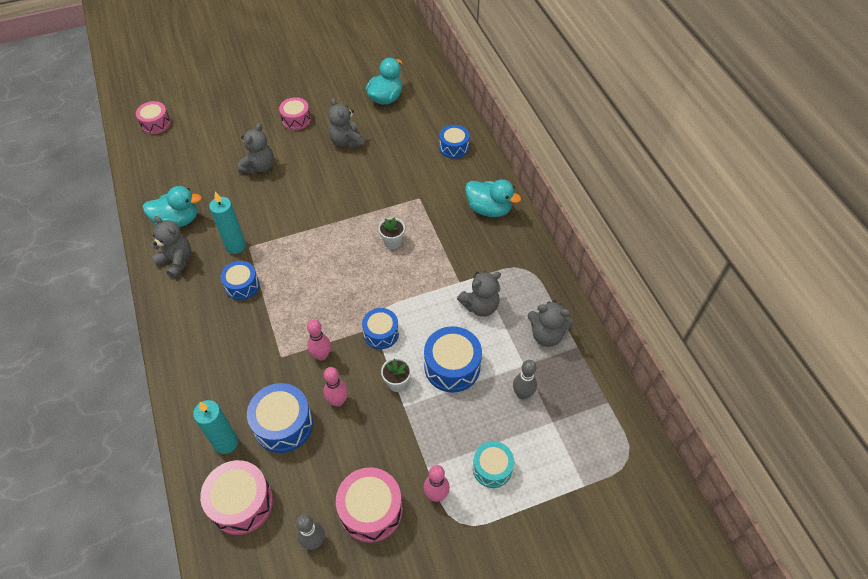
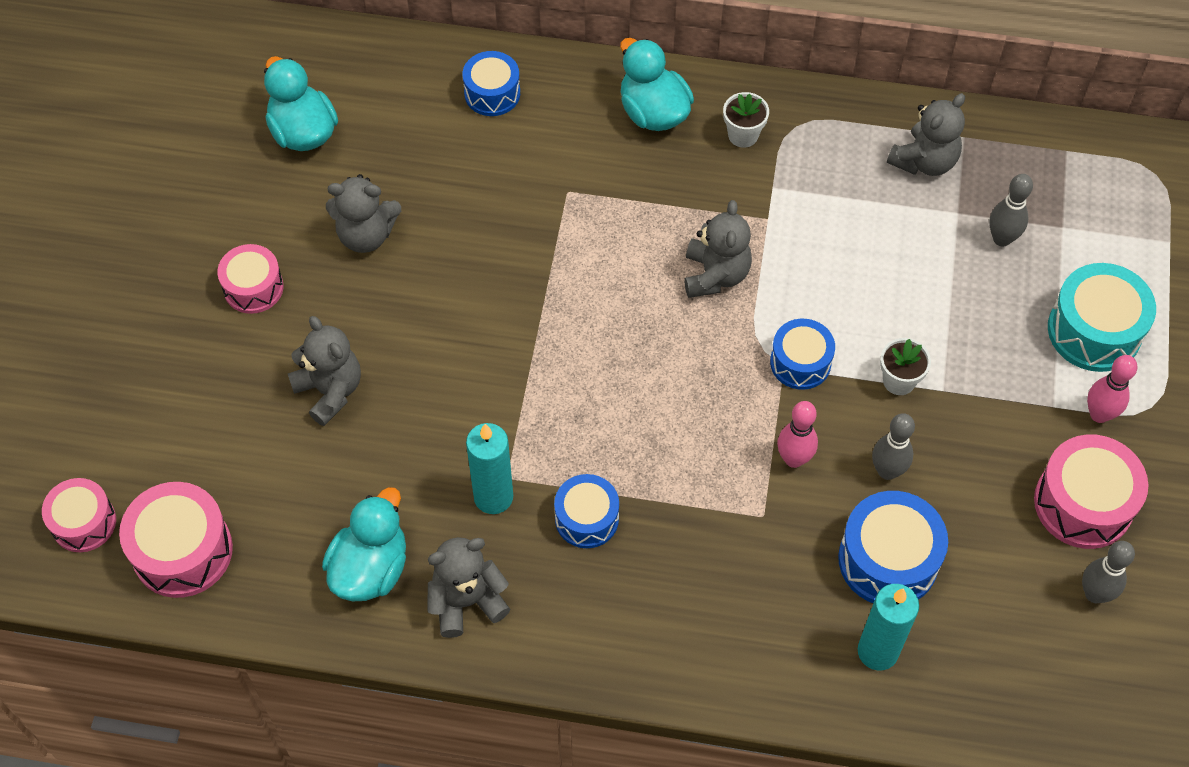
camera: 60 degrees left, 5 degrees up
pink drum [200,460,273,535] -> pink drum moved to [119,482,233,598]
pink bowling pin [323,367,348,407] -> grey bowling pin [872,413,915,480]
white flower pot [378,217,405,249] -> white flower pot moved to [723,92,769,148]
blue drum [424,326,482,393] -> none
grey teddy bear [457,271,501,317] -> grey teddy bear moved to [684,200,752,298]
turquoise duck [465,179,521,217] -> turquoise duck turned 90 degrees counterclockwise [620,38,694,131]
turquoise drum [473,441,514,488] -> turquoise drum [1048,263,1156,372], size x1.54

